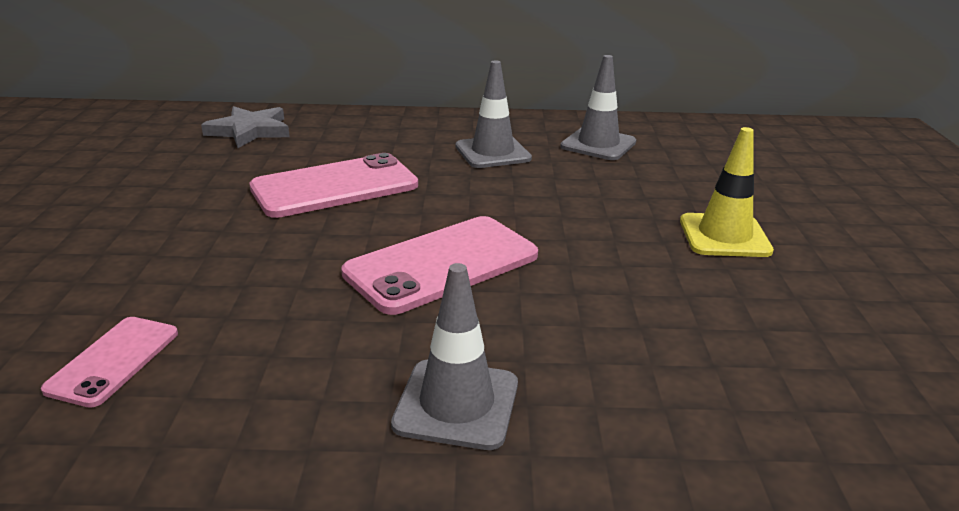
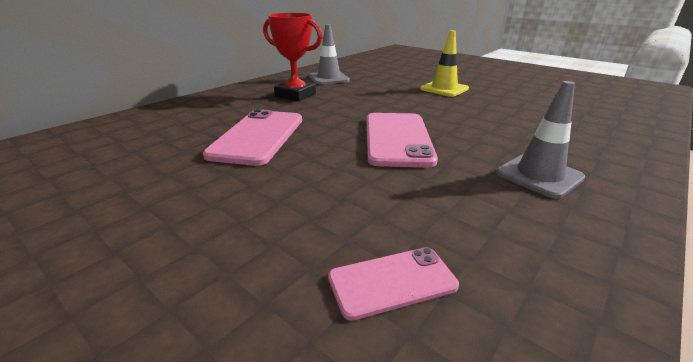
camera: 50 degrees left, 0 degrees up
pink phone [41,317,178,408] -> pink phone turned 75 degrees counterclockwise [328,247,459,321]
grey star [201,106,290,148] -> none
grey traffic cone [456,60,532,168] -> red trophy [263,13,322,101]

